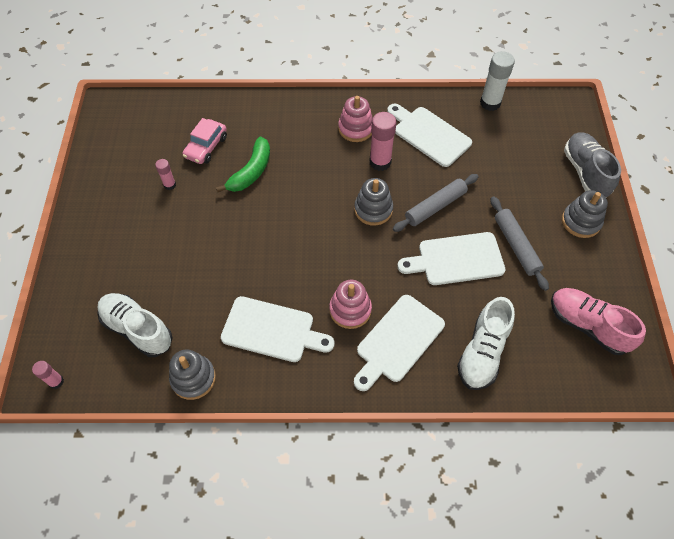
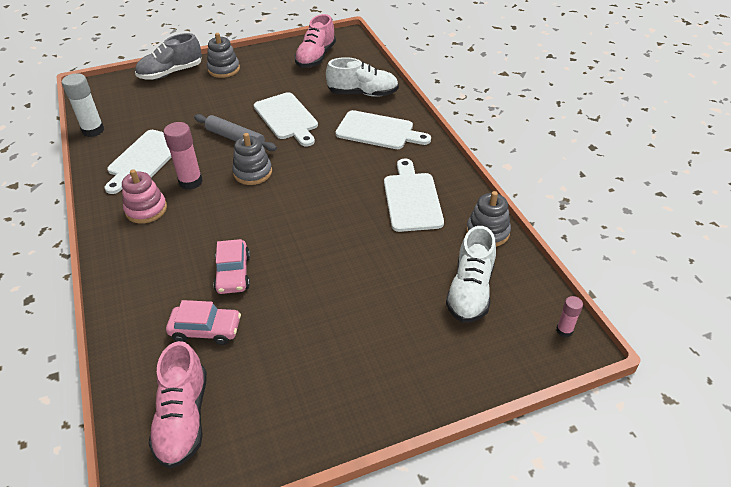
camera: 110 degrees left, 15 degrees down
pink glue stick [155,159,176,190] -> none
green banana [216,137,270,192] -> pink car [213,239,250,294]
pink stacking toy [329,280,372,329] -> none
grey rolling pin [491,196,549,291] -> none
none -> pink shoe [148,341,207,469]

